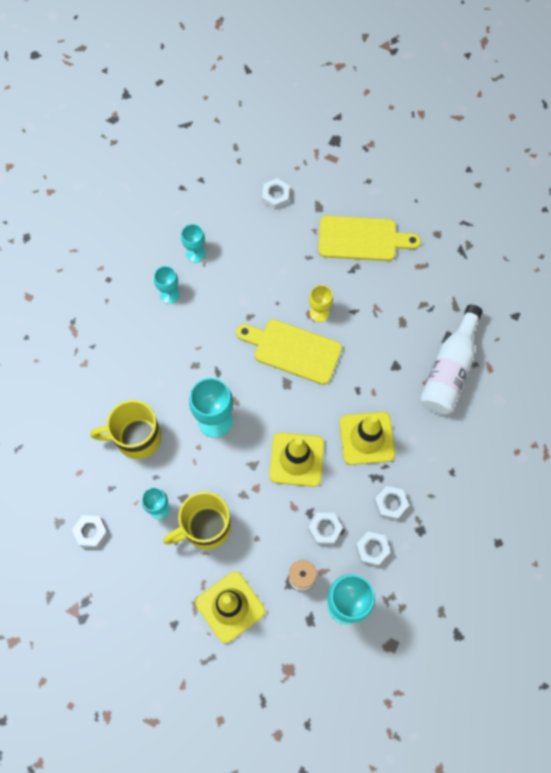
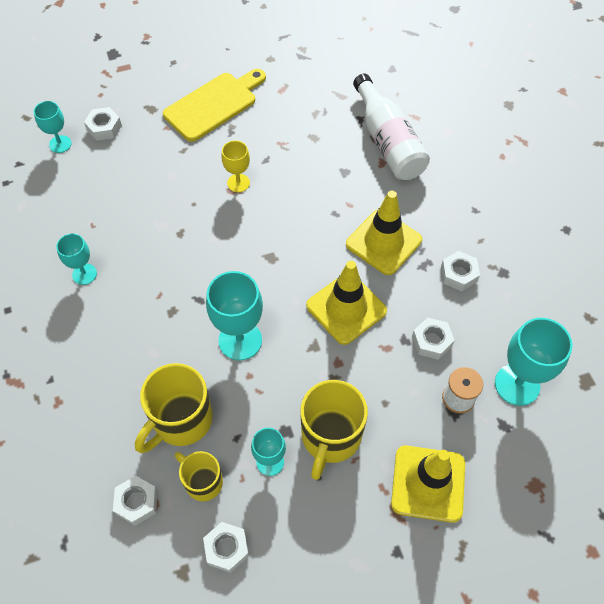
camera: 45 degrees left, 10 degrees down
turquoise goblet [181,224,205,262] -> turquoise goblet moved to [34,101,72,153]
yellow cutting board [236,319,342,385] -> none
white nut [356,531,390,566] -> white nut moved to [113,476,158,526]
none -> yellow mug [175,451,223,501]

